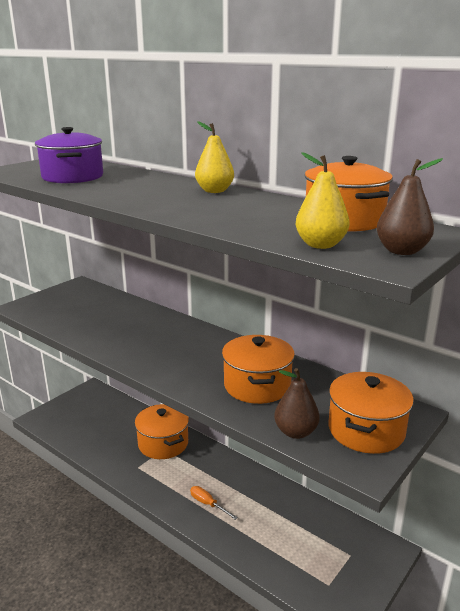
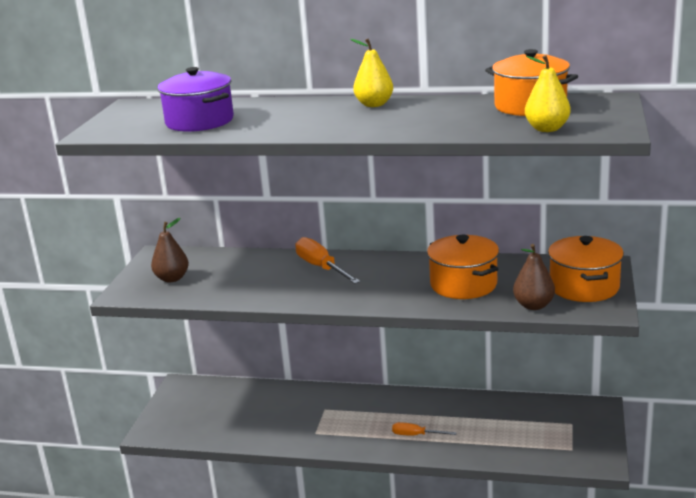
camera: 25 degrees left, 0 degrees up
orange pot [135,404,189,459] -> none
brown pear [377,158,443,255] -> brown pear moved to [151,218,189,282]
none -> orange screwdriver [295,237,361,284]

